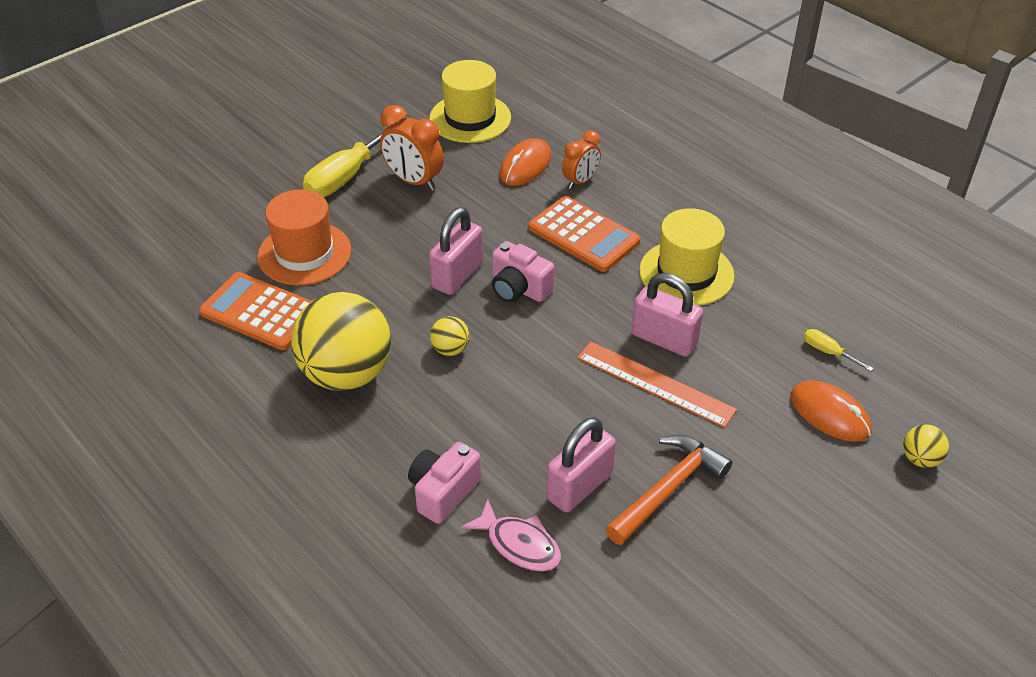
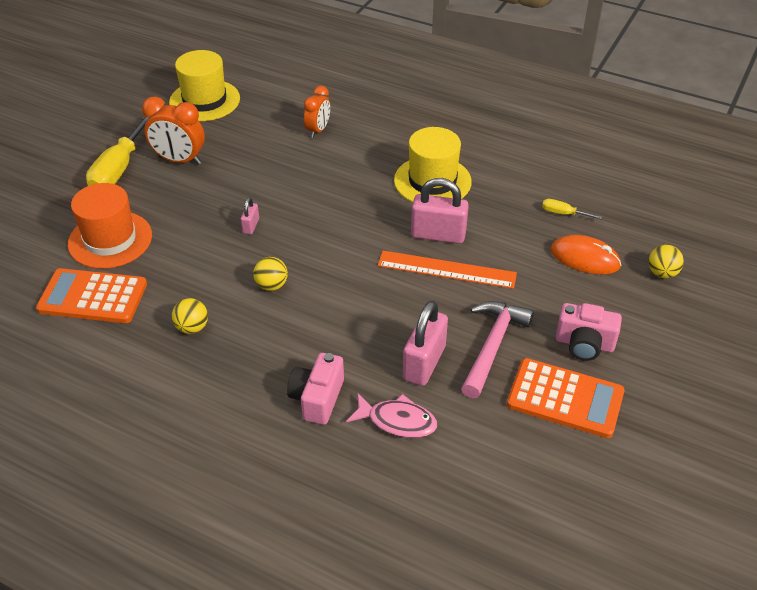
camera: 20 degrees left, 0 degrees up
yellow ball [291,292,391,391] -> yellow ball [172,298,208,334], size x0.42
pink padlock [429,207,483,295] -> pink padlock [241,197,259,234], size x0.49
pink camera [492,241,554,303] -> pink camera moved to [556,303,622,361]
orange mouse [500,138,551,186] -> none
orange calculator [529,196,640,272] -> orange calculator moved to [507,358,625,438]
orange hammer [605,435,732,545] -> pink hammer [461,301,534,398]

